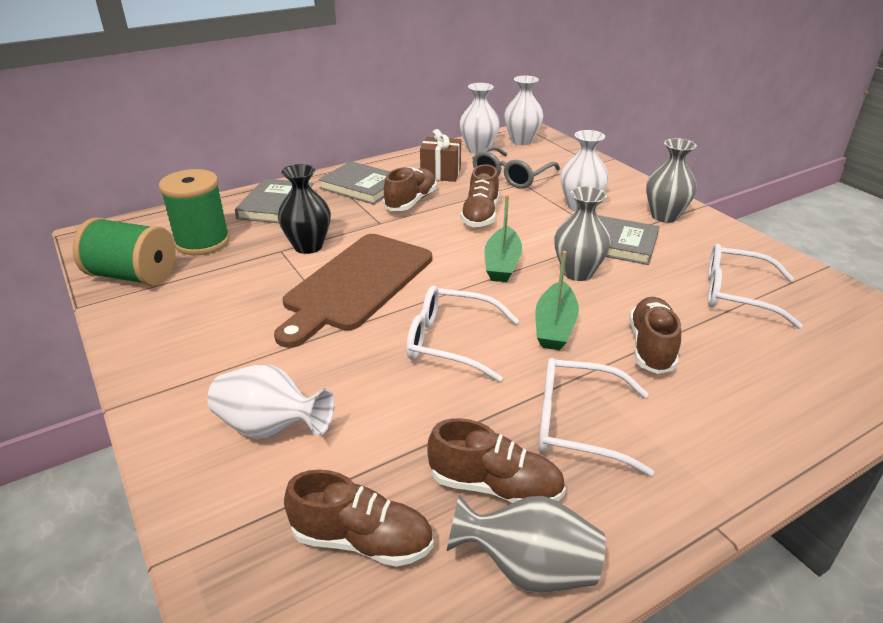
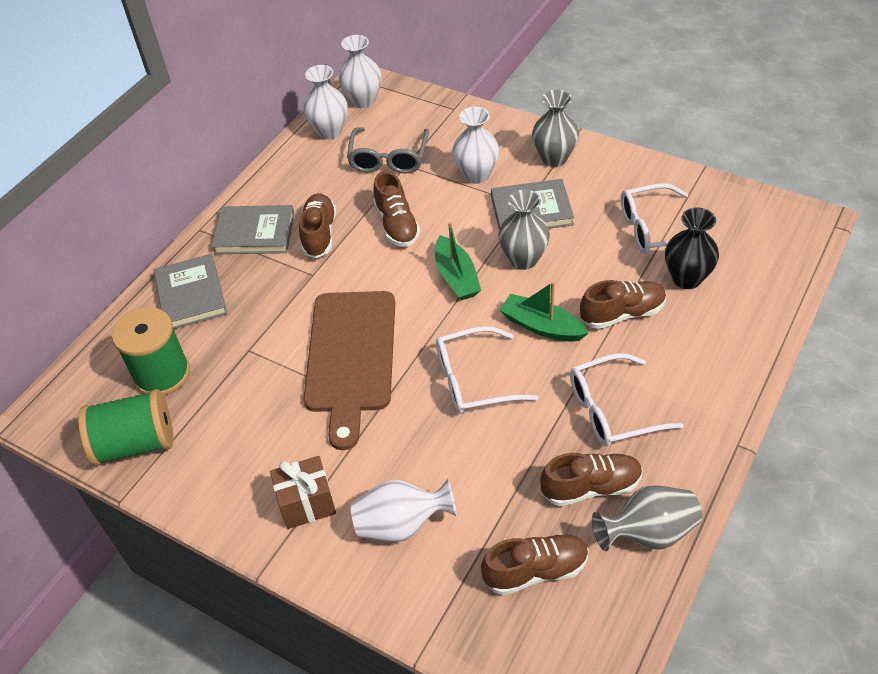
camera: 25 degrees left, 15 degrees up
black vase [278,164,331,254] -> black vase moved to [665,207,719,289]
brown gift [420,129,461,182] -> brown gift moved to [270,456,336,529]
green boat [535,251,579,350] -> green boat turned 135 degrees clockwise [500,281,589,341]
brown shoe [629,297,681,374] -> brown shoe turned 90 degrees clockwise [580,280,666,329]

